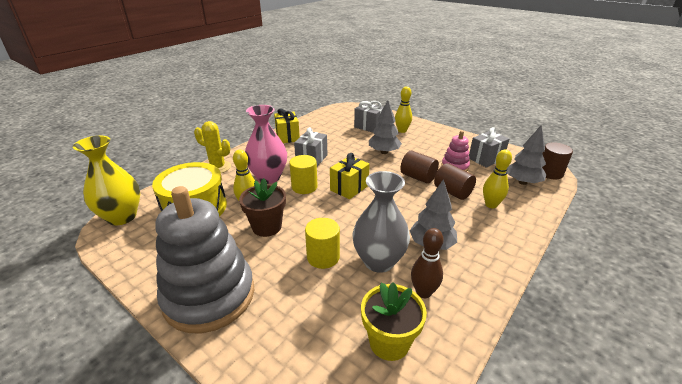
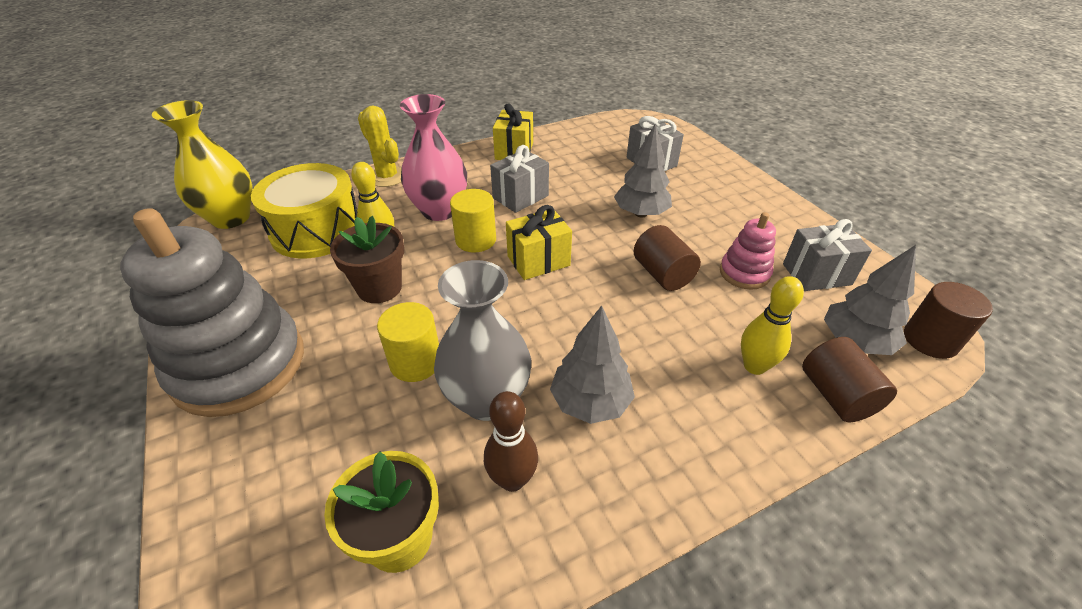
camera: 25 degrees right, 10 degrees up
yellow bowling pin [395,86,412,133] -> none
brown cylinder [434,163,476,200] -> brown cylinder moved to [802,337,897,422]

